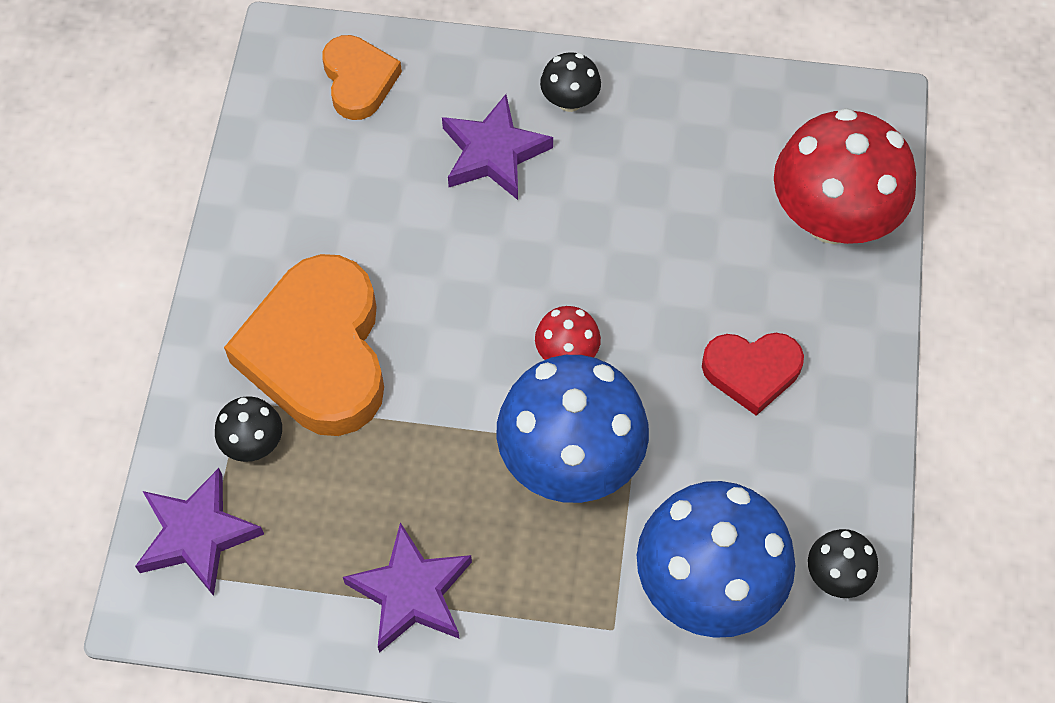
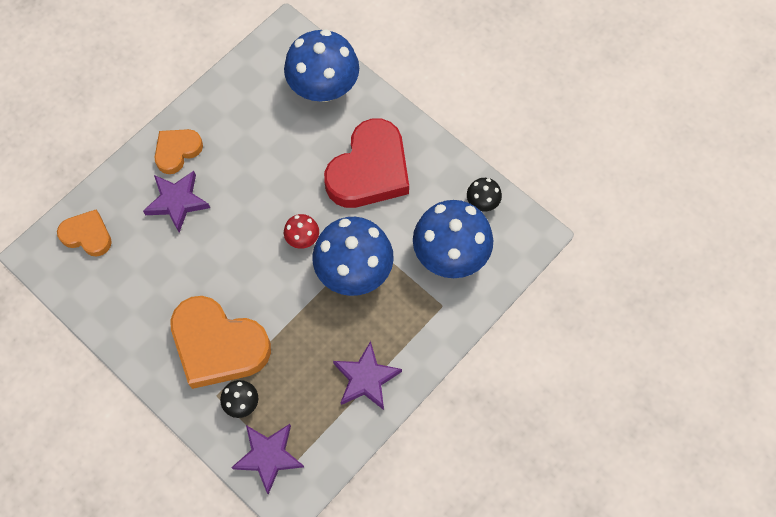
camera: 55 degrees left, 5 degrees up
black mushroom [540,52,601,112] -> orange heart [155,129,203,174]
red heart [702,333,804,416] -> red heart [324,118,409,208], size x1.86
red mushroom [774,108,916,244] -> blue mushroom [284,29,359,102]

